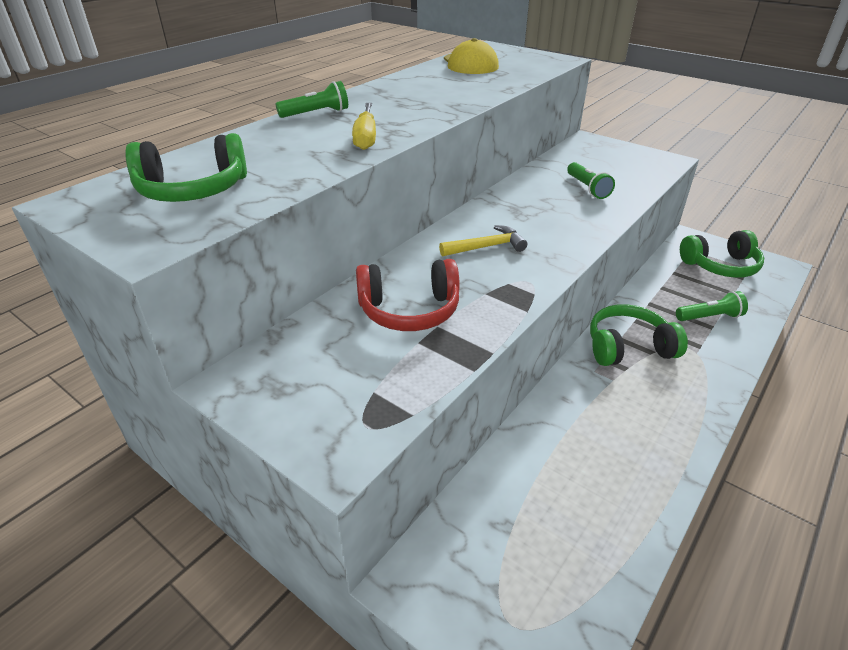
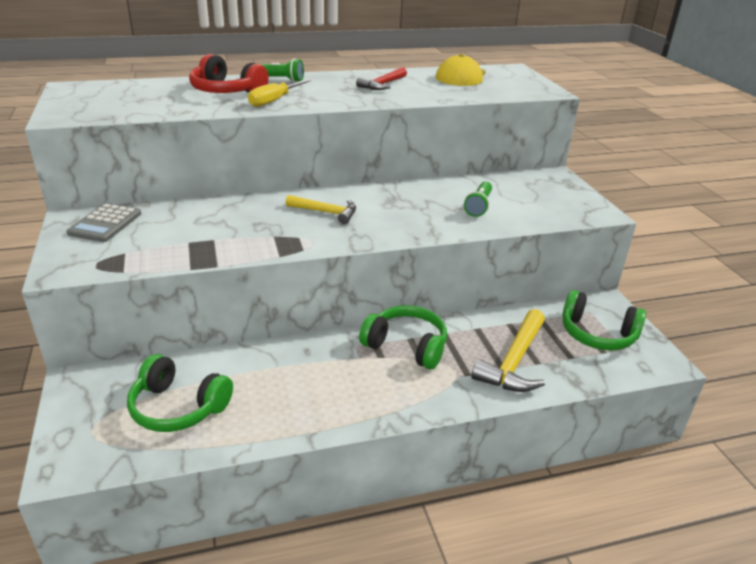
camera: 35 degrees right, 5 degrees down
green headphones [125,133,247,202] -> green headphones moved to [127,354,233,432]
red headphones [356,259,460,331] -> red headphones moved to [189,54,269,93]
green flashlight [676,291,748,321] -> yellow hammer [471,309,545,392]
none -> grey calculator [67,203,141,242]
none -> red hammer [356,67,407,90]

